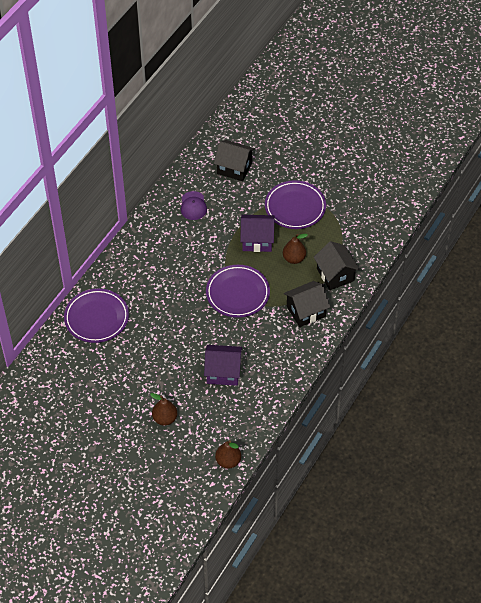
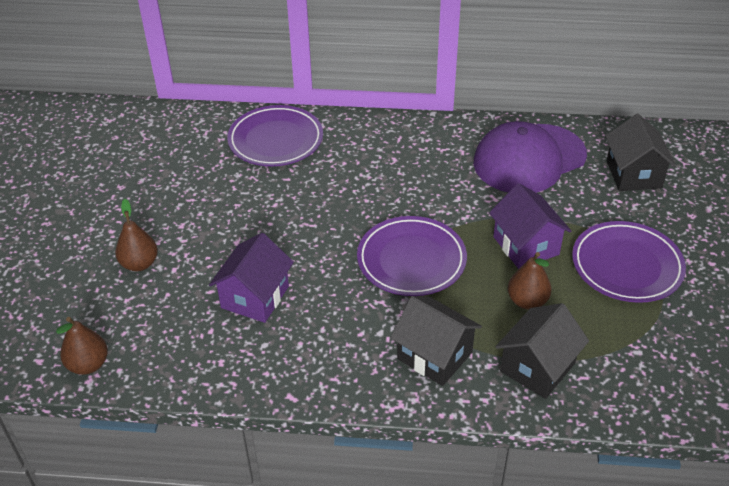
camera: 65 degrees right, 10 degrees down
purple cap [181,191,207,220] -> purple cap [474,121,587,193], size x2.08
purple house [204,345,242,386] -> purple house turned 45 degrees clockwise [209,233,294,323]

